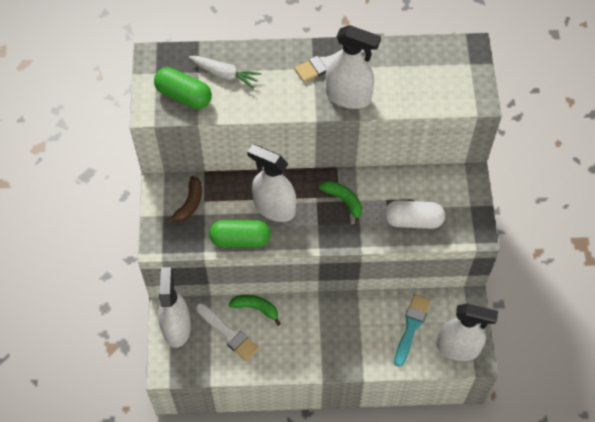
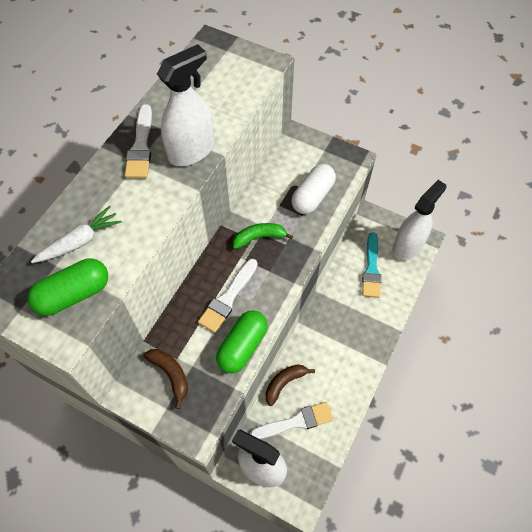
camera: 60 degrees left, 0 degrees up
green banana [228,295,281,326] -> brown banana [266,364,315,406]
white spray bottle [247,144,296,222] -> white brush [198,259,258,333]
turquoise brush [394,294,431,367] -> turquoise brush turned 135 degrees counterclockwise [362,232,381,298]

